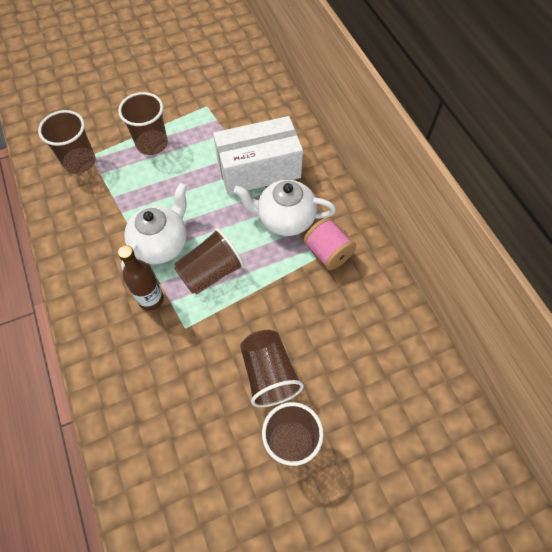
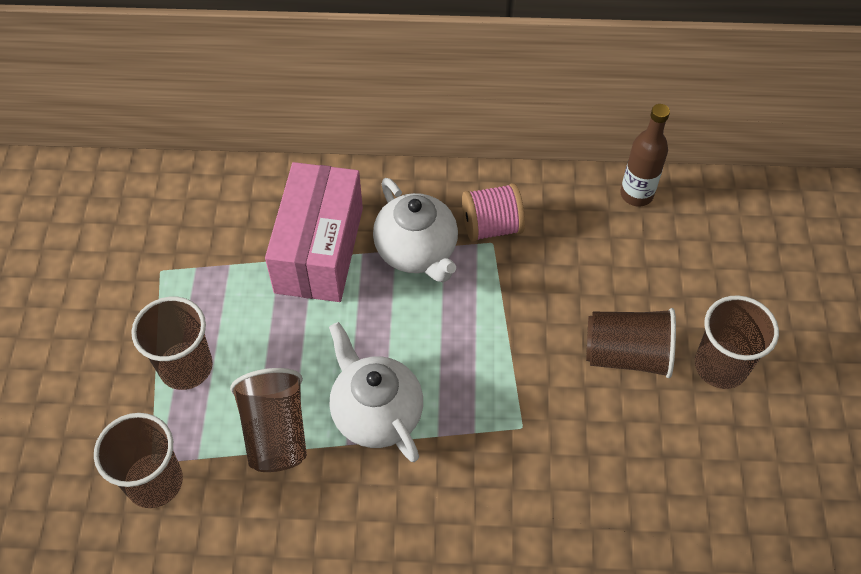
camera: 65 degrees left, 5 degrees down
brown bottle [118,245,164,311] -> brown bottle moved to [620,104,670,207]
brown cup [174,228,244,295] -> brown cup moved to [230,368,307,472]
white box [213,116,303,195] -> pink box [265,162,363,302]
white teapot [234,180,336,236] -> white teapot turned 60 degrees counterclockwise [373,178,458,282]

